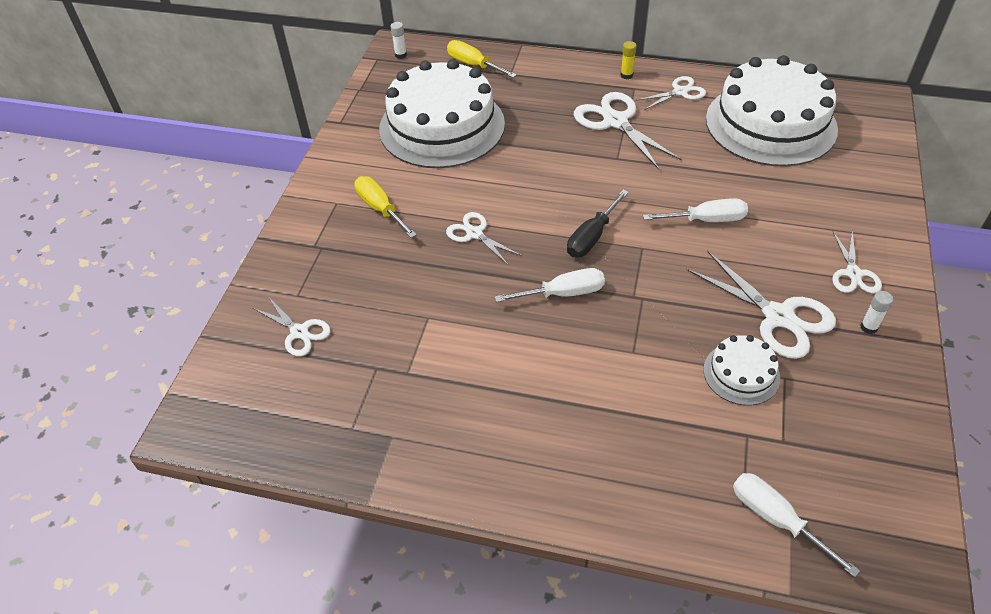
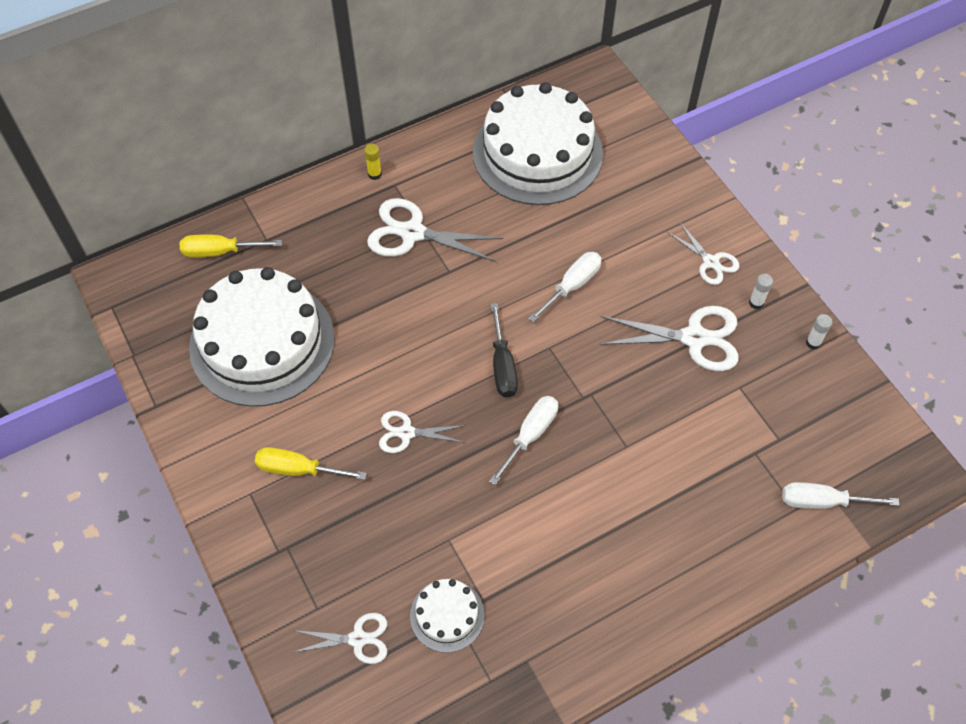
camera: 45 degrees left, 10 degrees up
white glue stick [391,22,407,59] -> white glue stick moved to [806,314,832,349]
white scissors [636,76,706,110] -> none
white cake [703,335,780,405] -> white cake moved to [410,579,485,653]

